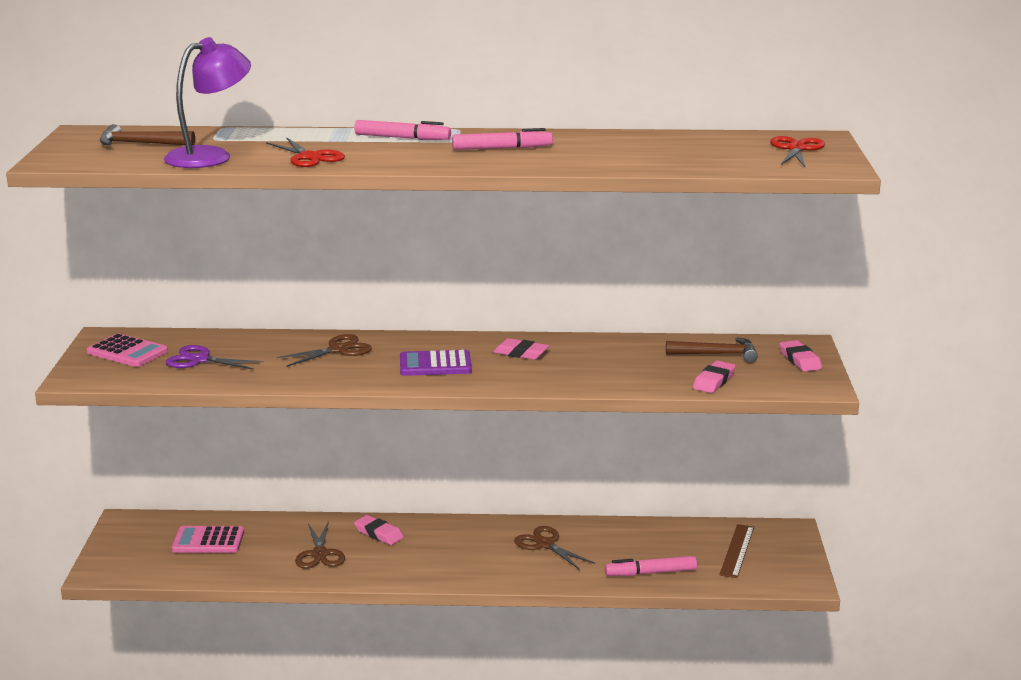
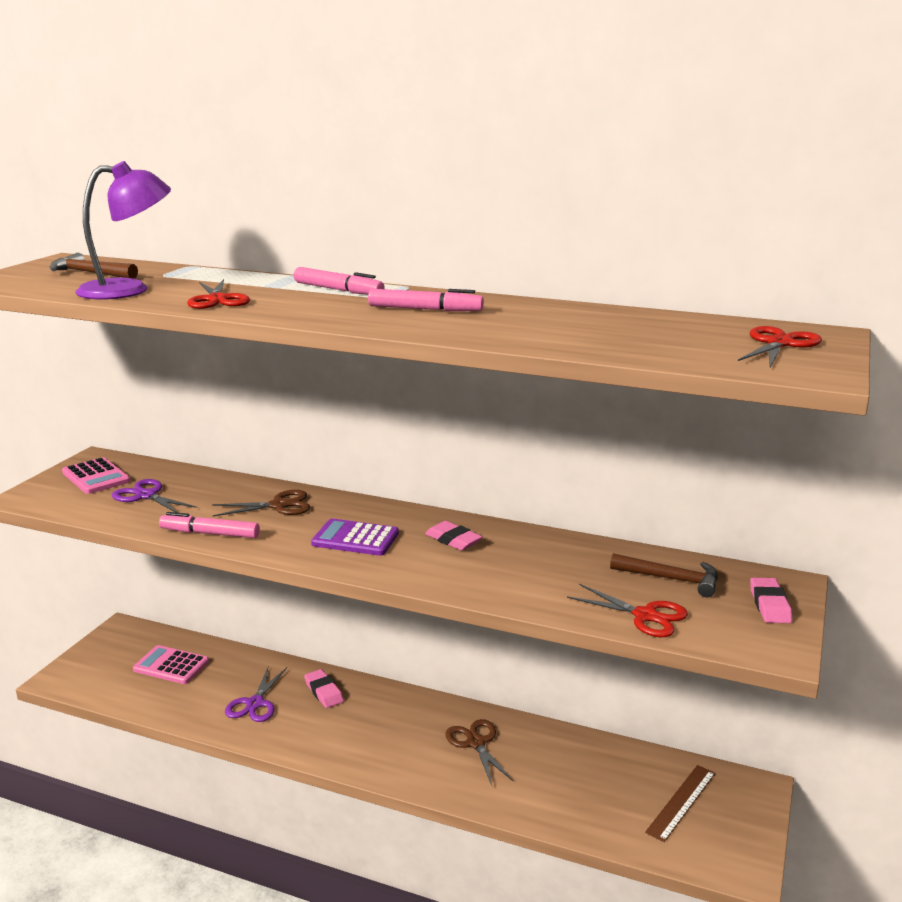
camera: 20 degrees right, 0 degrees up
brown scissors [295,521,345,569] -> purple scissors [225,667,287,722]
pink marker [605,556,697,576] -> pink marker moved to [159,512,260,538]
pink eraser [693,361,735,393] -> red scissors [567,584,688,637]

